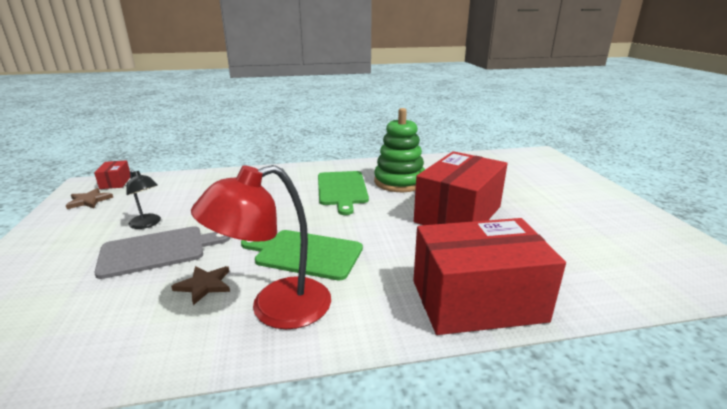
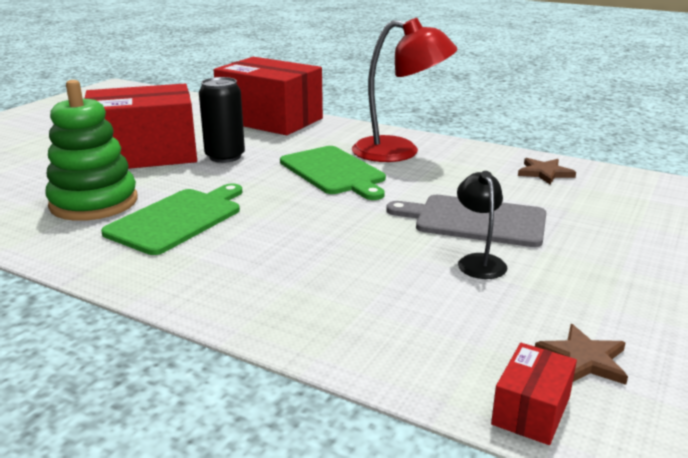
camera: 140 degrees left, 0 degrees up
brown star [171,266,230,305] -> brown star moved to [518,158,576,184]
none -> black can [199,77,245,163]

